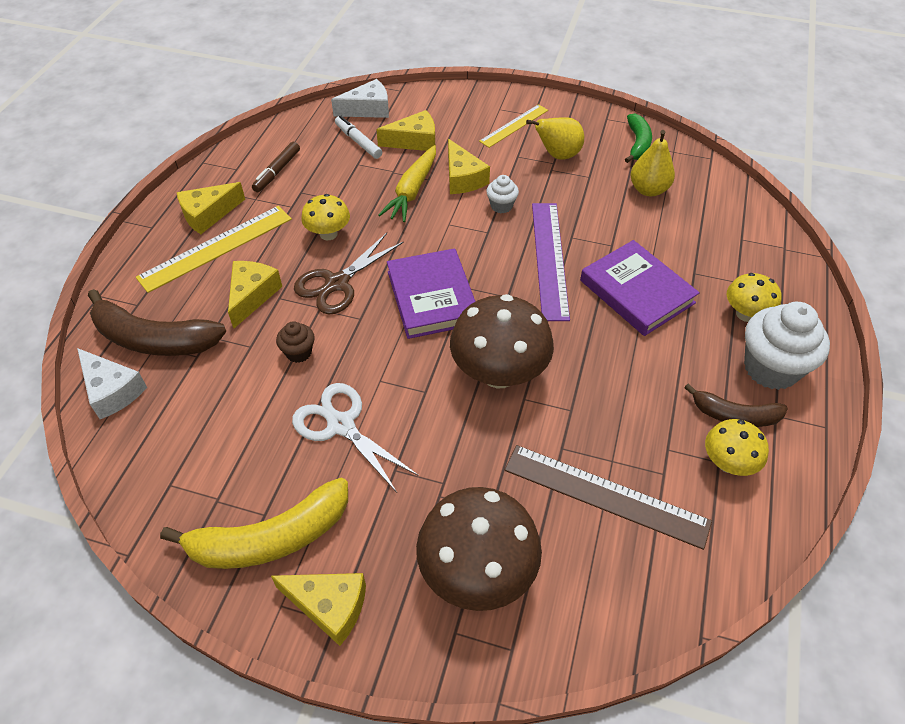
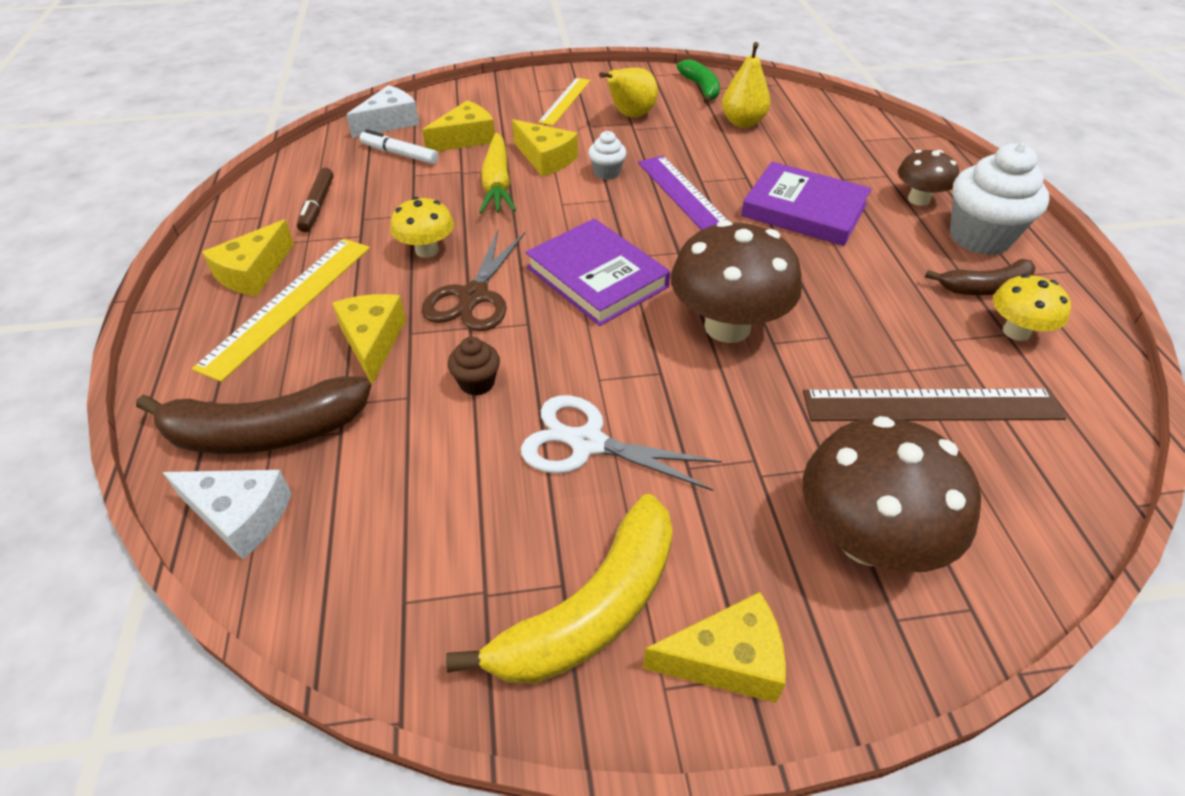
camera: 25 degrees left, 5 degrees down
yellow mushroom [727,273,782,322] -> brown mushroom [898,150,959,206]

